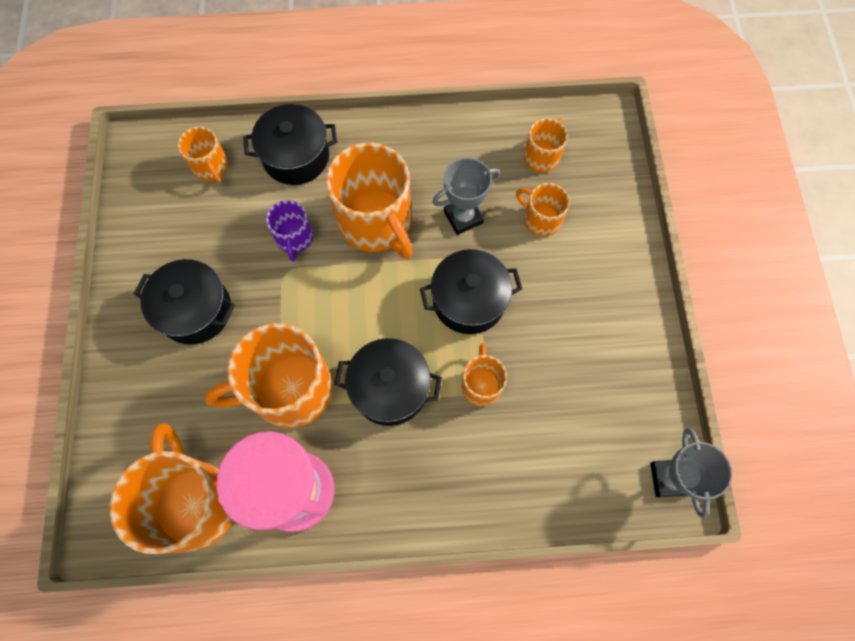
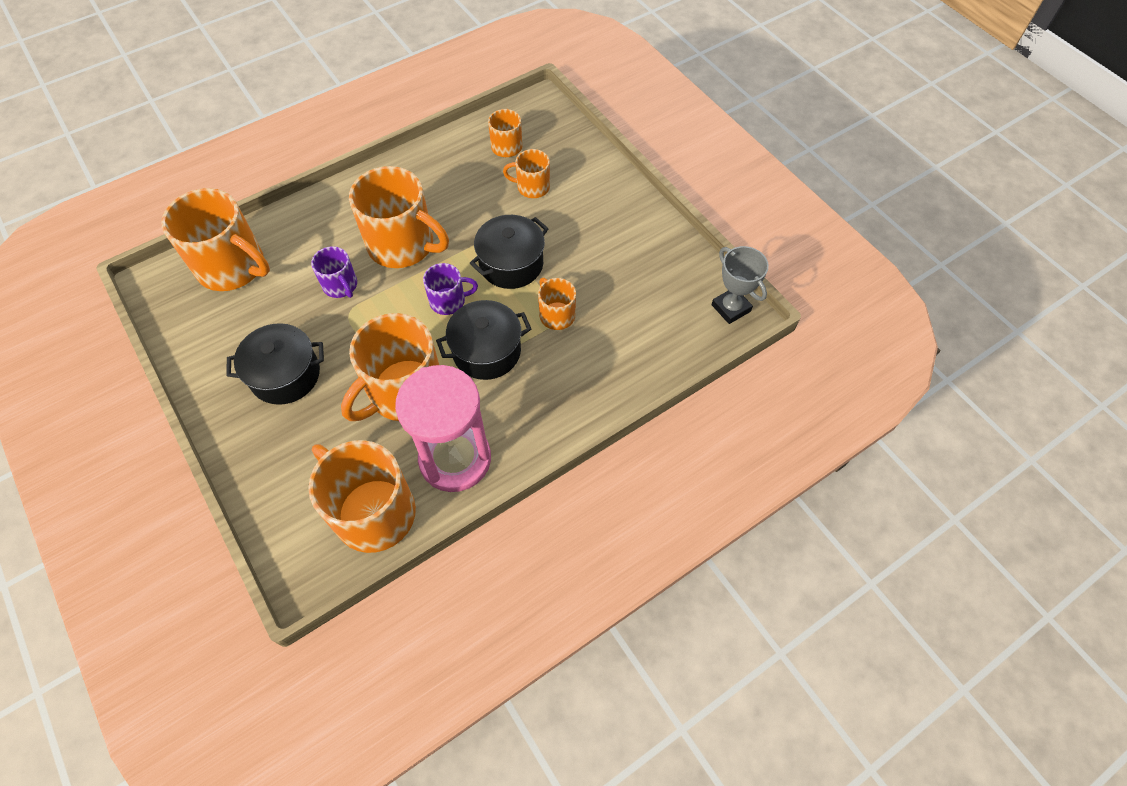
camera: 30 degrees left, 10 degrees down
orange mug [178,127,228,183] -> orange mug [161,188,270,291], size x1.96
black pot [243,104,337,185] -> none
grey trophy [432,158,500,235] -> none
none -> purple mug [423,263,478,315]

